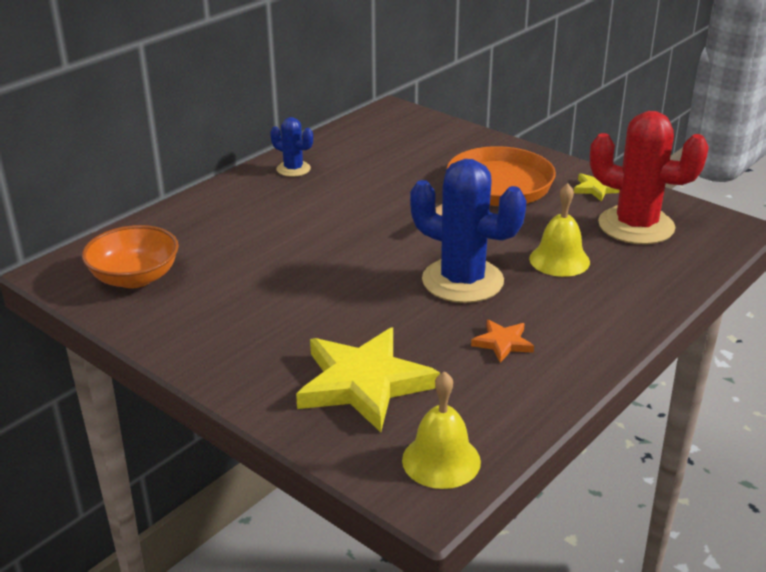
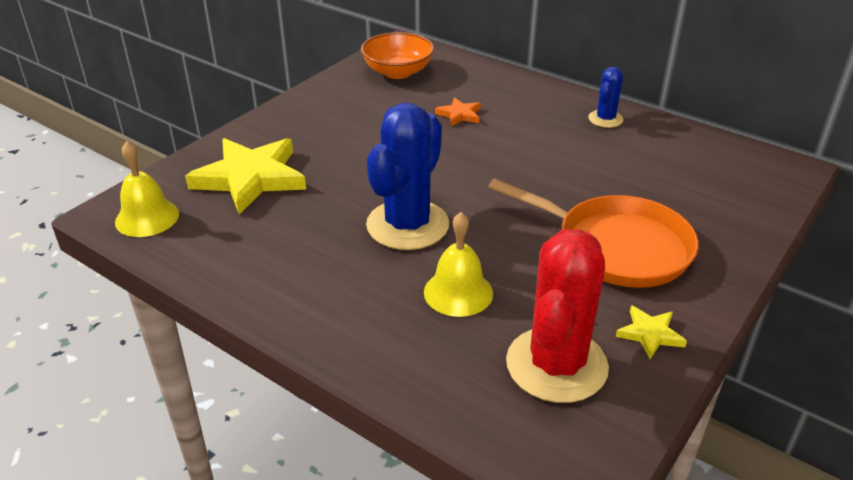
camera: 85 degrees right, 5 degrees up
orange star [471,320,534,363] -> orange star moved to [435,97,481,127]

